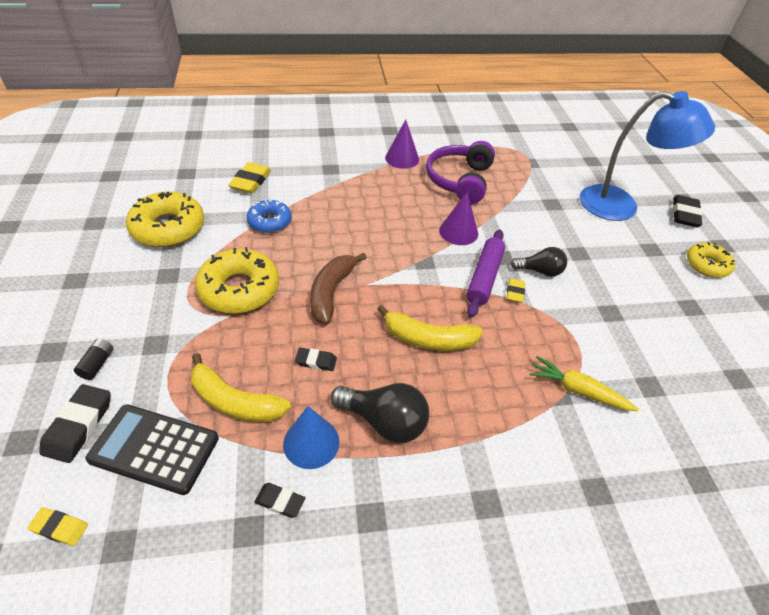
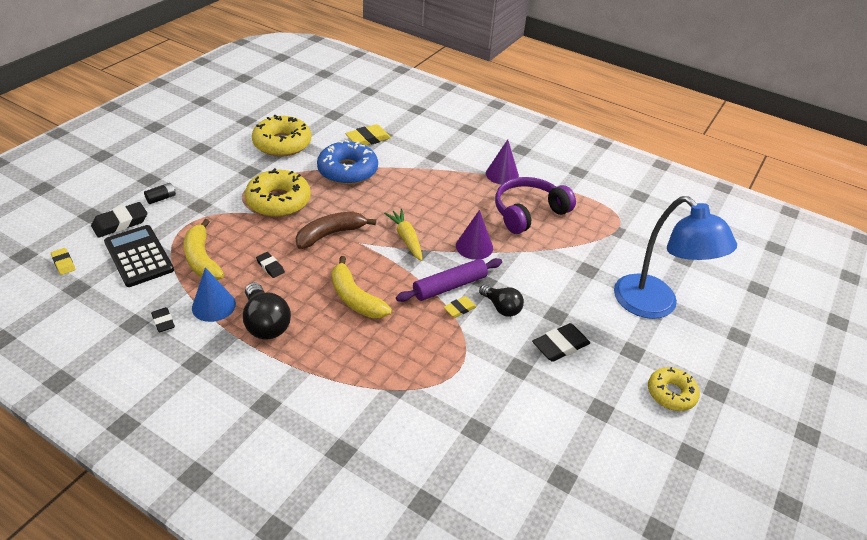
camera: 40 degrees right, 5 degrees down
blue donut [247,199,292,233] -> blue donut [317,140,378,185], size x1.62
yellow carrot [529,356,639,411] -> yellow carrot moved to [384,209,422,261]
black eraser [673,195,703,227] -> black eraser moved to [532,323,590,362]

